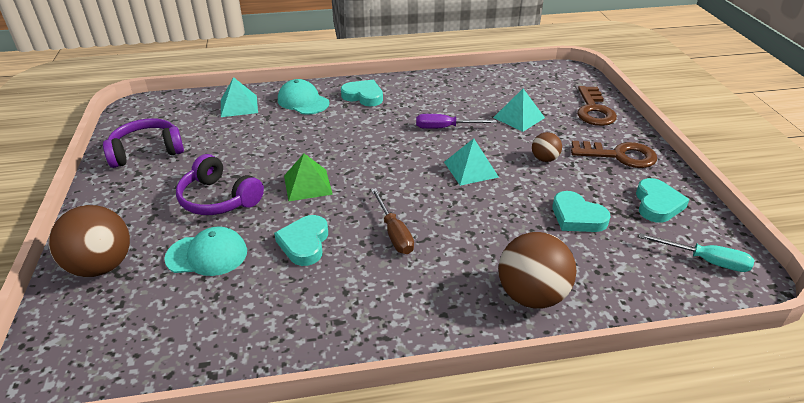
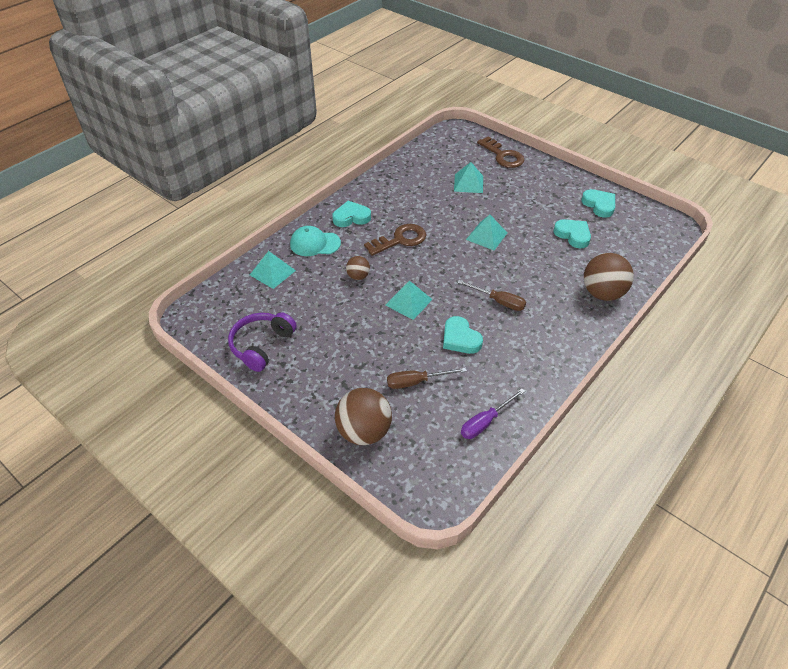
camera: 40 degrees left, 10 degrees up
turquoise cap [164,226,247,276] -> brown screwdriver [387,367,467,389]
purple headphones [176,154,264,215] -> none
green pyramid [284,154,333,201] -> turquoise pyramid [385,280,433,320]
purple screwdriver [416,114,497,129] -> purple screwdriver moved to [461,388,525,439]
brown ball [532,132,562,162] -> brown ball moved to [346,256,370,280]
turquoise heart [553,191,610,232] -> turquoise heart turned 135 degrees counterclockwise [553,219,591,248]
brown key [571,141,657,168] -> brown key moved to [364,224,426,256]
turquoise screwdriver [639,233,754,272] -> none

